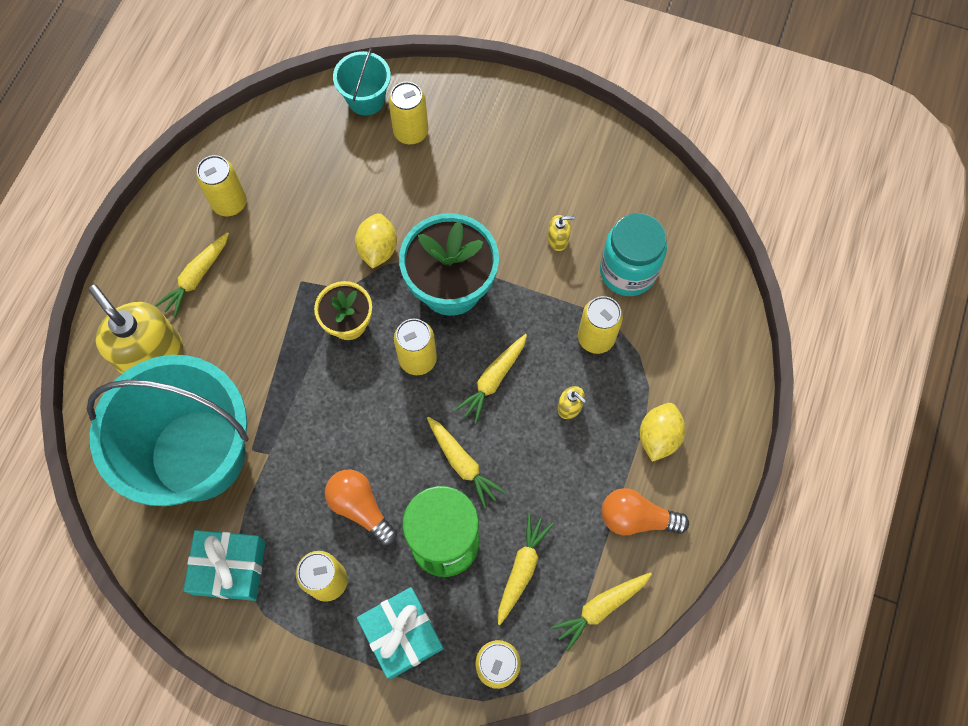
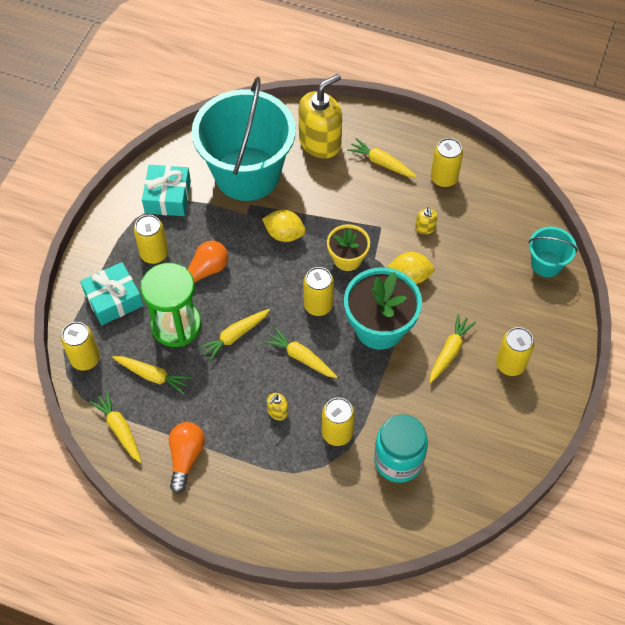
camera: 90 degrees right, 10 degrees down
yellow can [388,82,428,144] -> yellow can moved to [496,327,534,376]
yellow soap dispenser [547,215,575,251] -> yellow soap dispenser moved to [415,207,438,234]
yellow lemon [640,403,686,462] -> yellow lemon moved to [262,210,306,242]
none -> yellow carrot [430,314,476,383]

